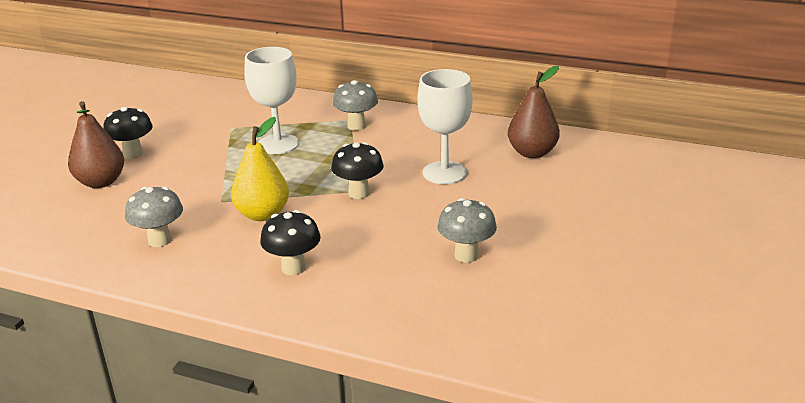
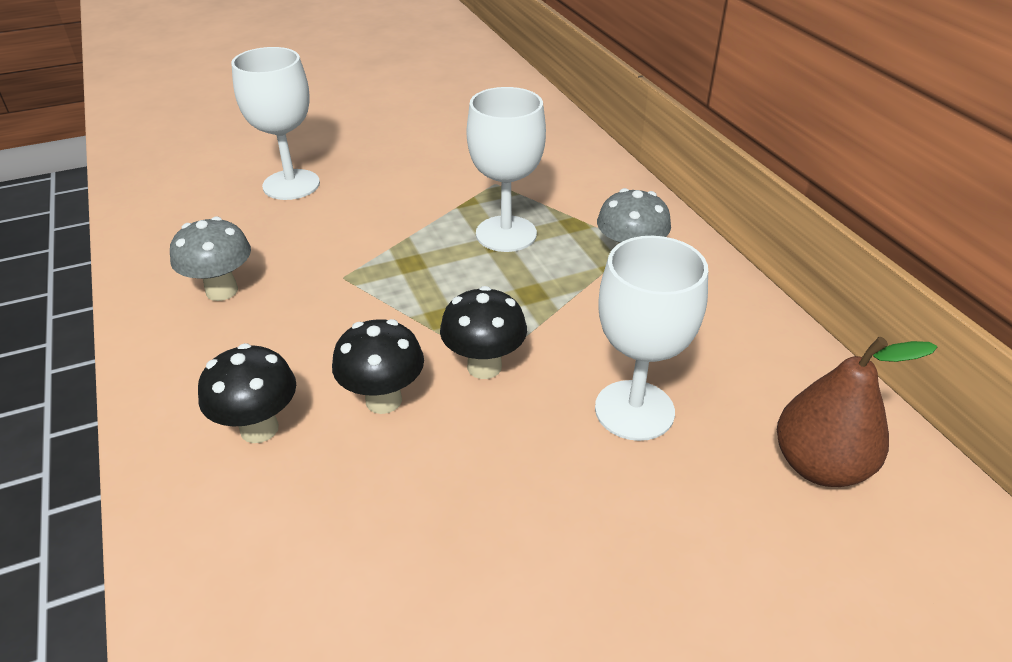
camera: 45 degrees right, 10 degrees up
brown pear [68,101,124,188] -> white goblet [231,47,320,200]
black mushroom [104,107,153,159] -> black mushroom moved to [332,319,424,414]
yellow pear [231,117,289,221] -> none
grey mushroom [437,198,497,263] -> none

